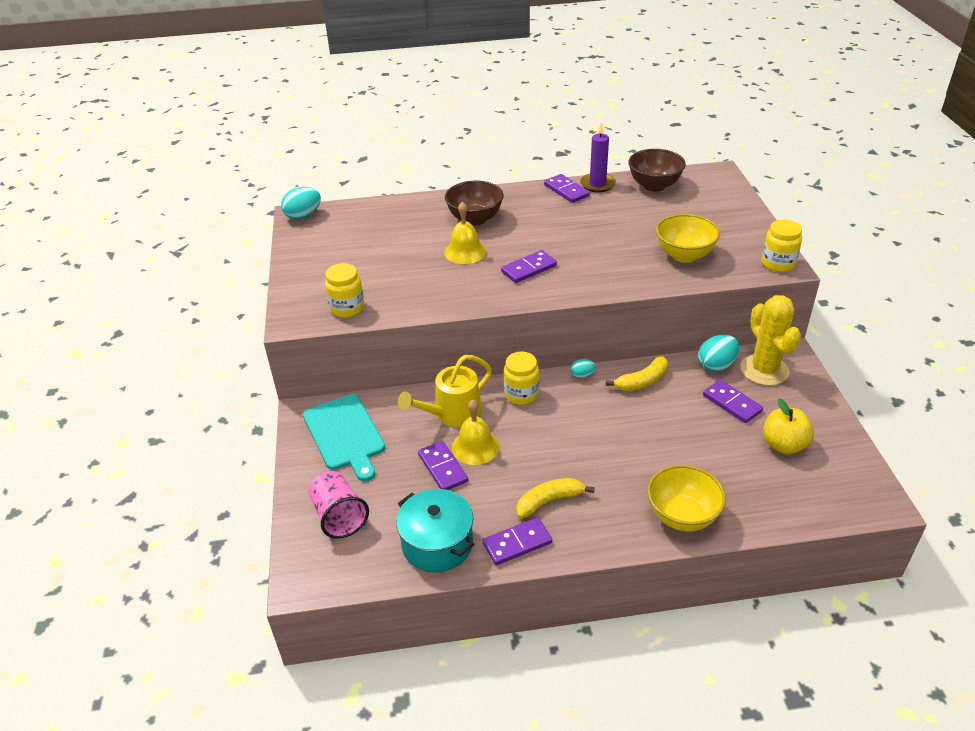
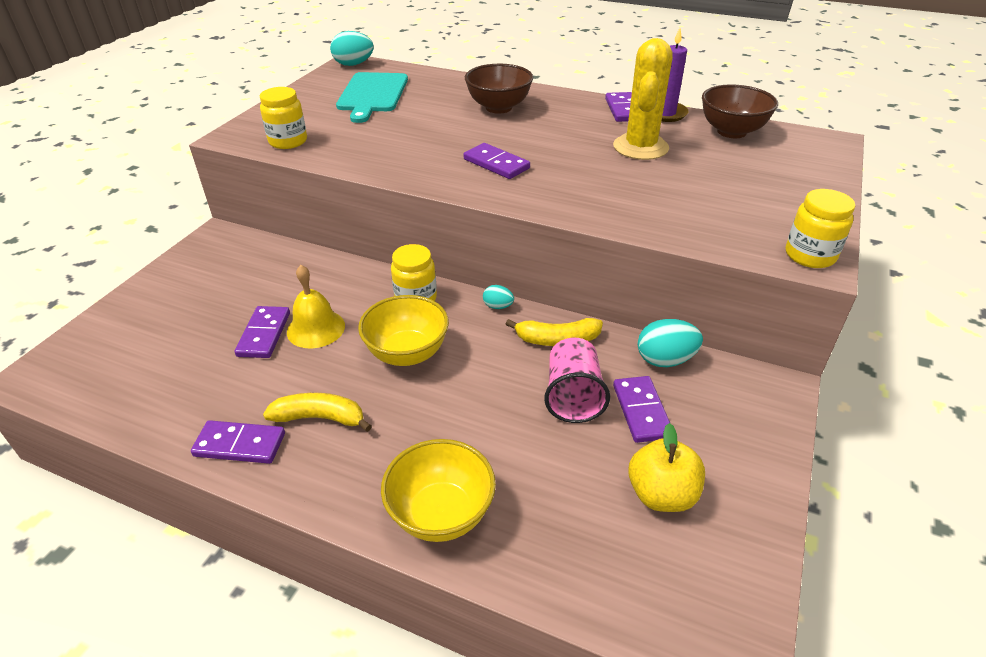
camera: 30 degrees right, 0 degrees up
turquoise cutting board [303,394,385,481] -> turquoise cutting board moved to [336,72,408,123]
pink cup [309,471,369,539] -> pink cup moved to [544,338,610,423]
turquoise pot [396,489,474,573] -> none
yellow watering can [398,355,492,427] -> none
yellow bell [444,202,486,264] -> none
purple domino [501,250,557,283] -> purple domino turned 45 degrees clockwise [464,143,530,179]
yellow bowl [656,214,720,263] -> yellow bowl moved to [358,295,449,366]
yellow cactus [740,295,801,386] -> yellow cactus moved to [613,38,673,160]

